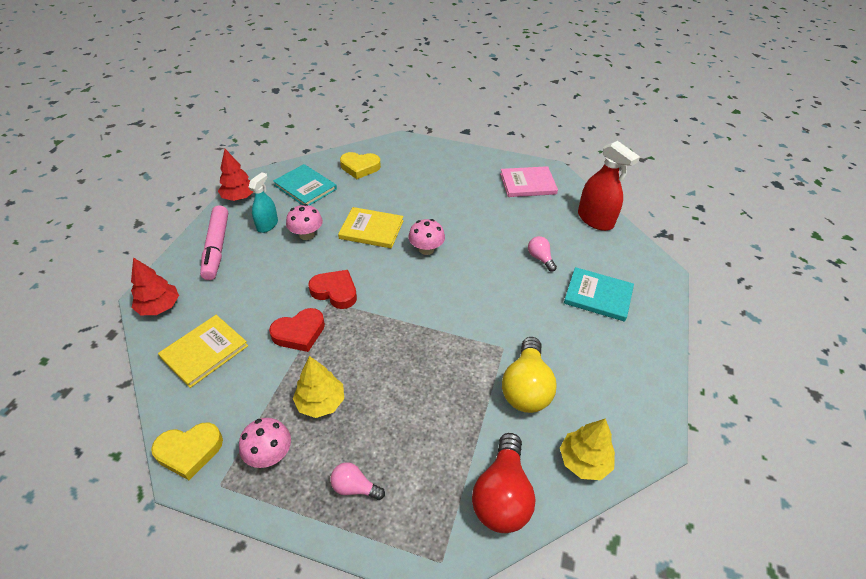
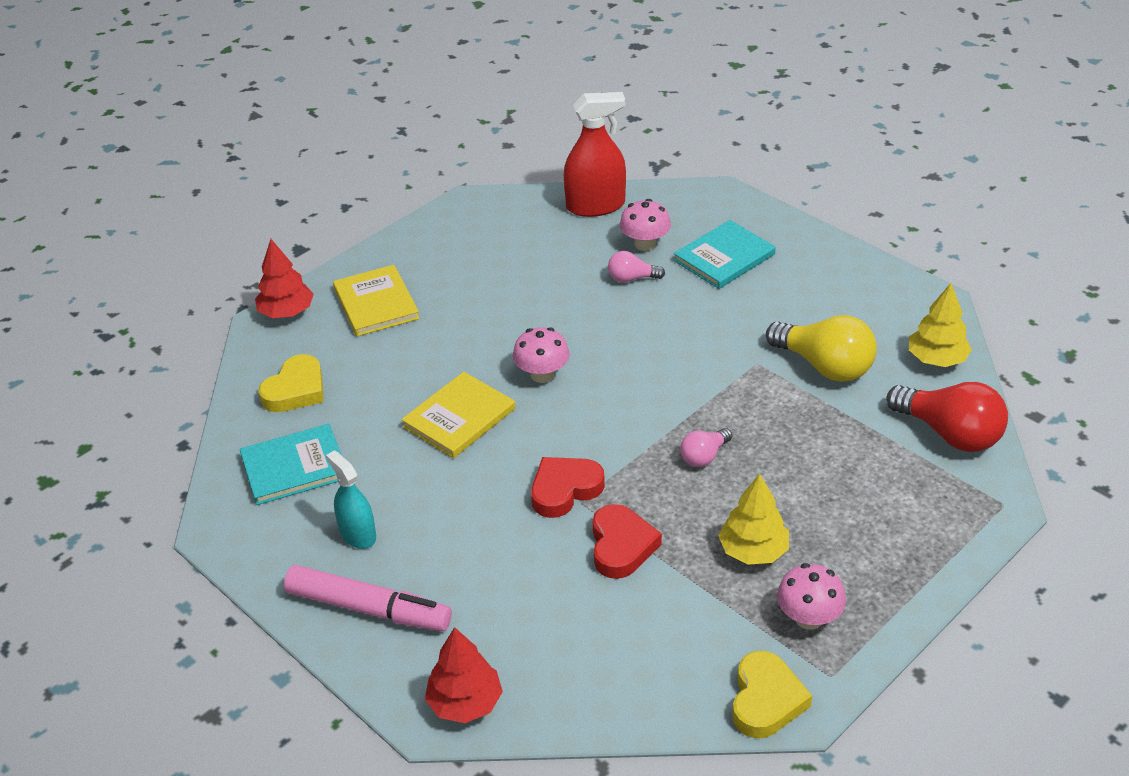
camera: 60 degrees left, 5 degrees down
yellow book [158,315,248,388] -> yellow book moved to [333,265,420,336]
red tree [218,149,253,201] -> red tree moved to [255,239,314,318]
pink mushroom [286,204,323,240] -> pink mushroom moved to [620,199,671,251]
pink light bulb [330,462,385,500] -> pink light bulb moved to [680,428,732,467]
pink book [500,166,558,197] -> none

